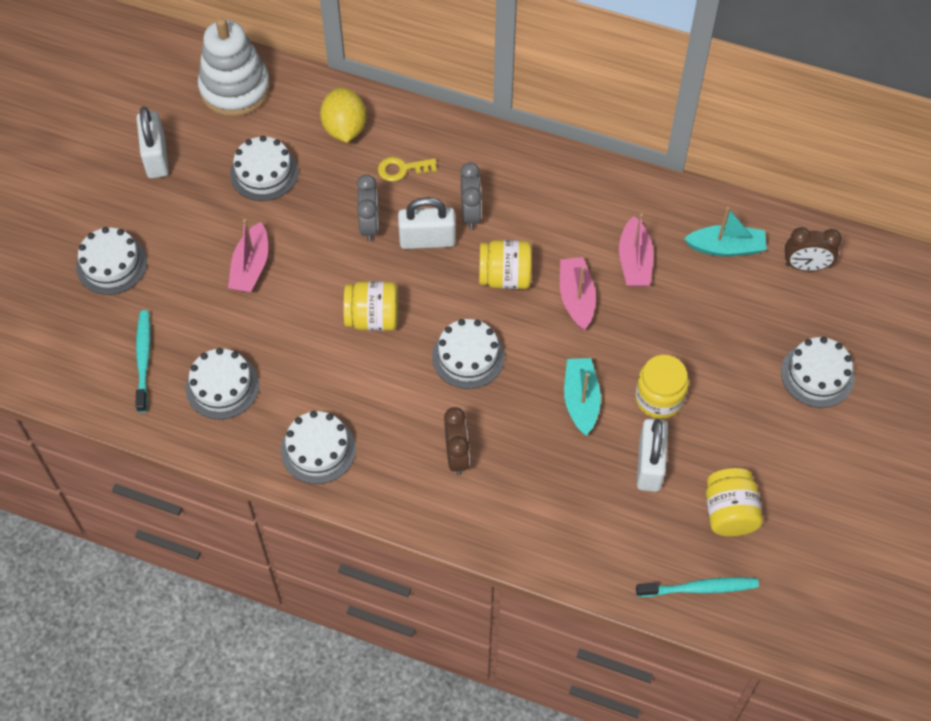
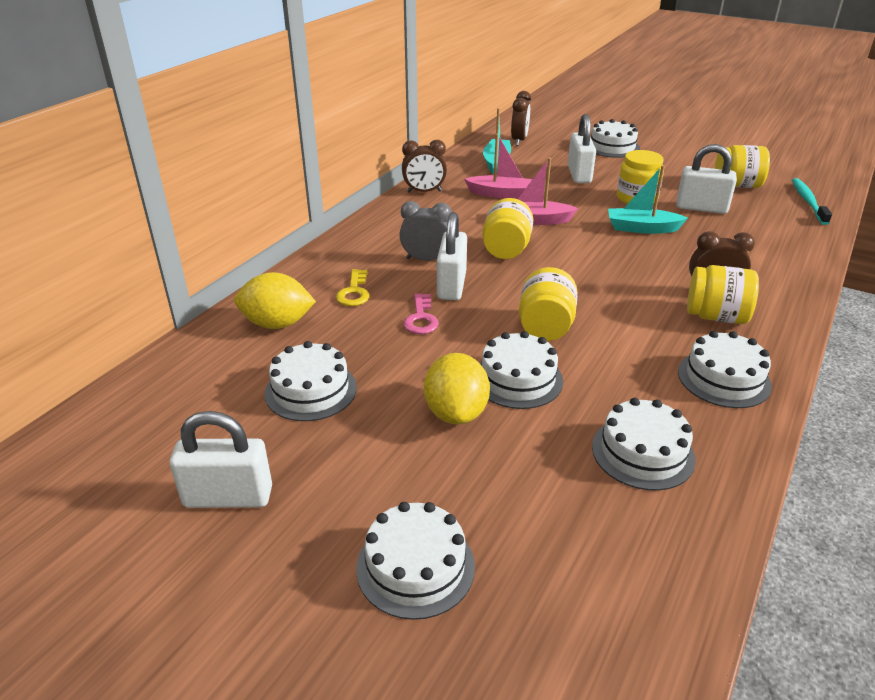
camera: 80 degrees left, 25 degrees down
turquoise toothbrush [135,310,151,413] -> none
white stacking toy [198,17,270,117] -> none
pink boat [228,219,268,293] -> yellow lemon [424,353,490,424]
grey clock [356,174,379,241] -> pink key [403,293,439,334]
white cake [432,319,505,389] -> white cake moved to [480,331,563,409]
none -> brown clock [402,140,447,193]
none -> white padlock [568,114,596,183]
none -> yellow jar [687,265,759,324]

